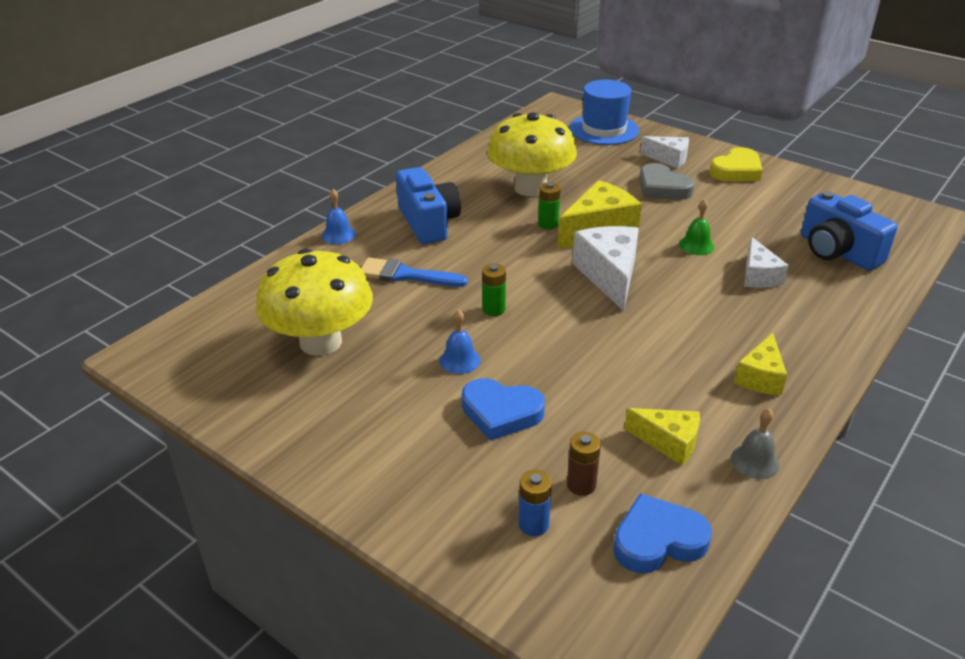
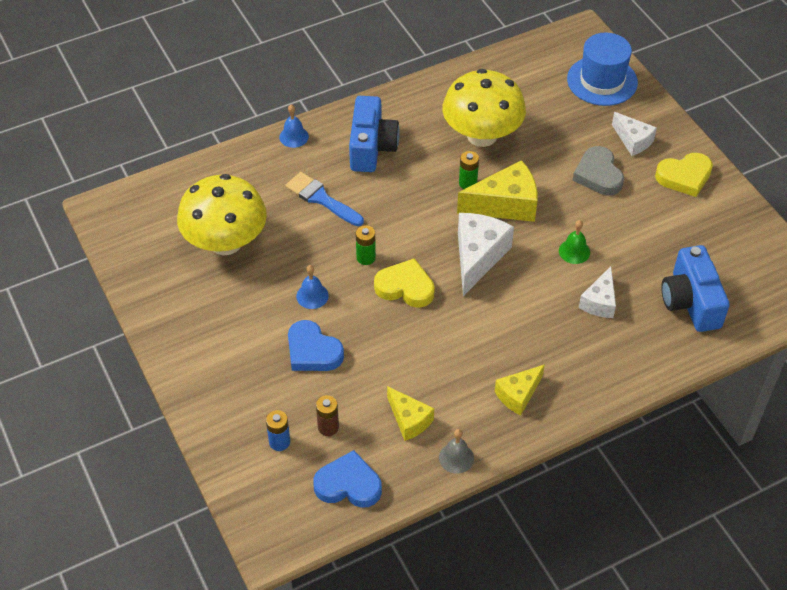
camera: 25 degrees right, 15 degrees up
none -> yellow heart [374,258,435,308]

